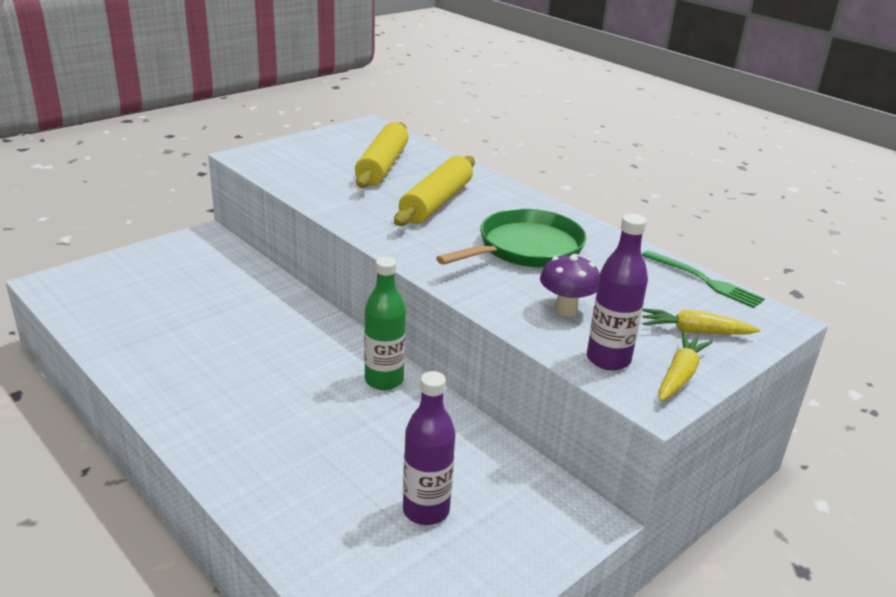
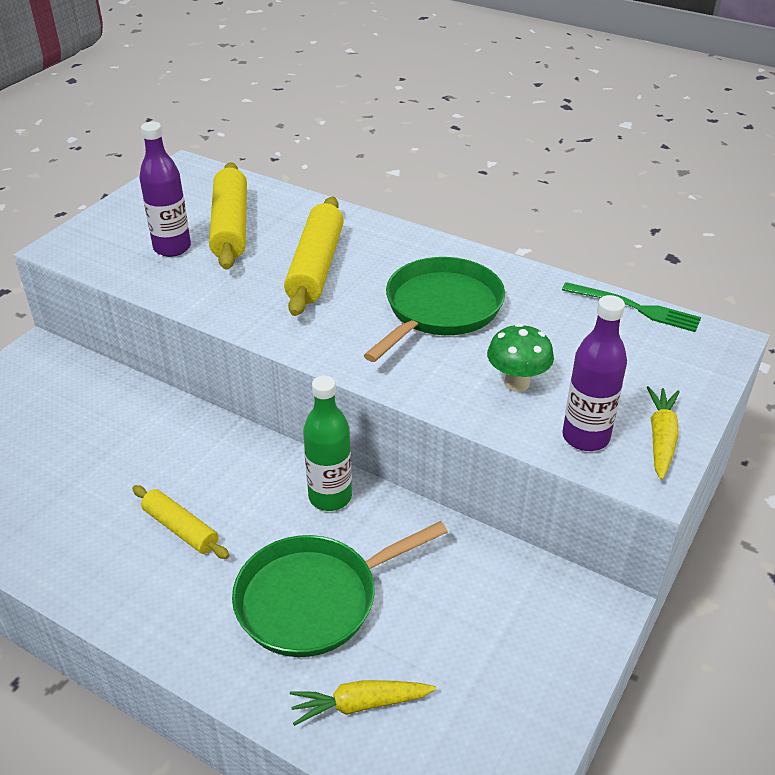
camera: 15 degrees left, 10 degrees up
purple bottle [403,371,455,525] -> purple bottle moved to [139,122,191,257]
purple mushroom [540,254,600,316] -> green mushroom [487,323,554,392]
yellow carrot [642,308,761,335] -> yellow carrot moved to [290,680,436,726]
none -> yellow rolling pin [132,485,229,559]
none -> green pan [232,521,448,657]

